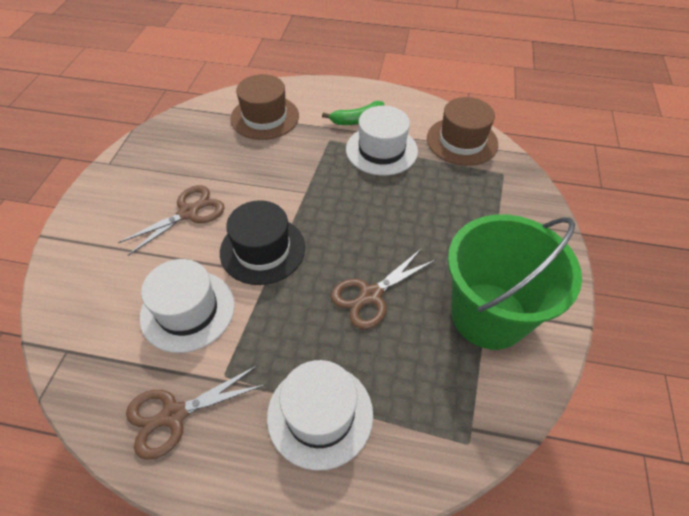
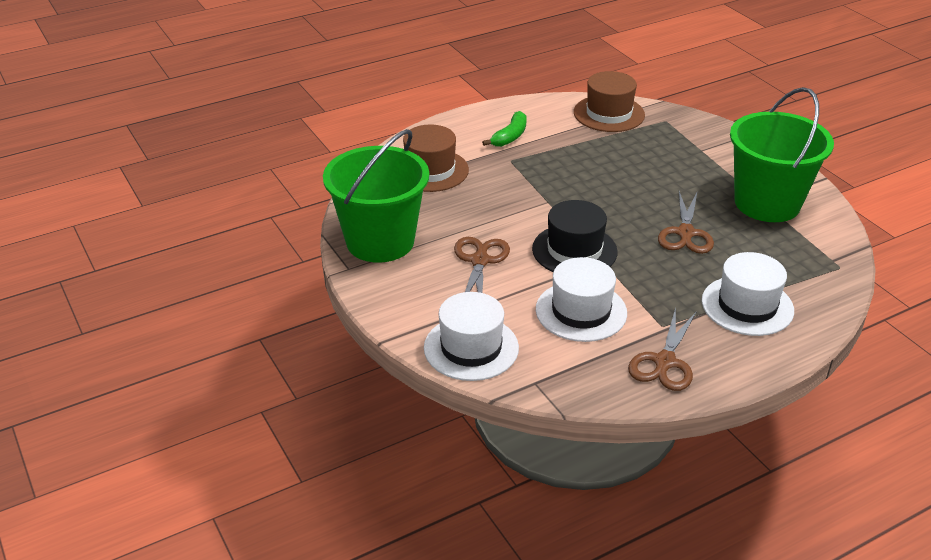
camera: 40 degrees left, 15 degrees down
white hat [346,106,418,176] -> white hat moved to [424,292,519,381]
none -> green bucket [323,129,429,263]

